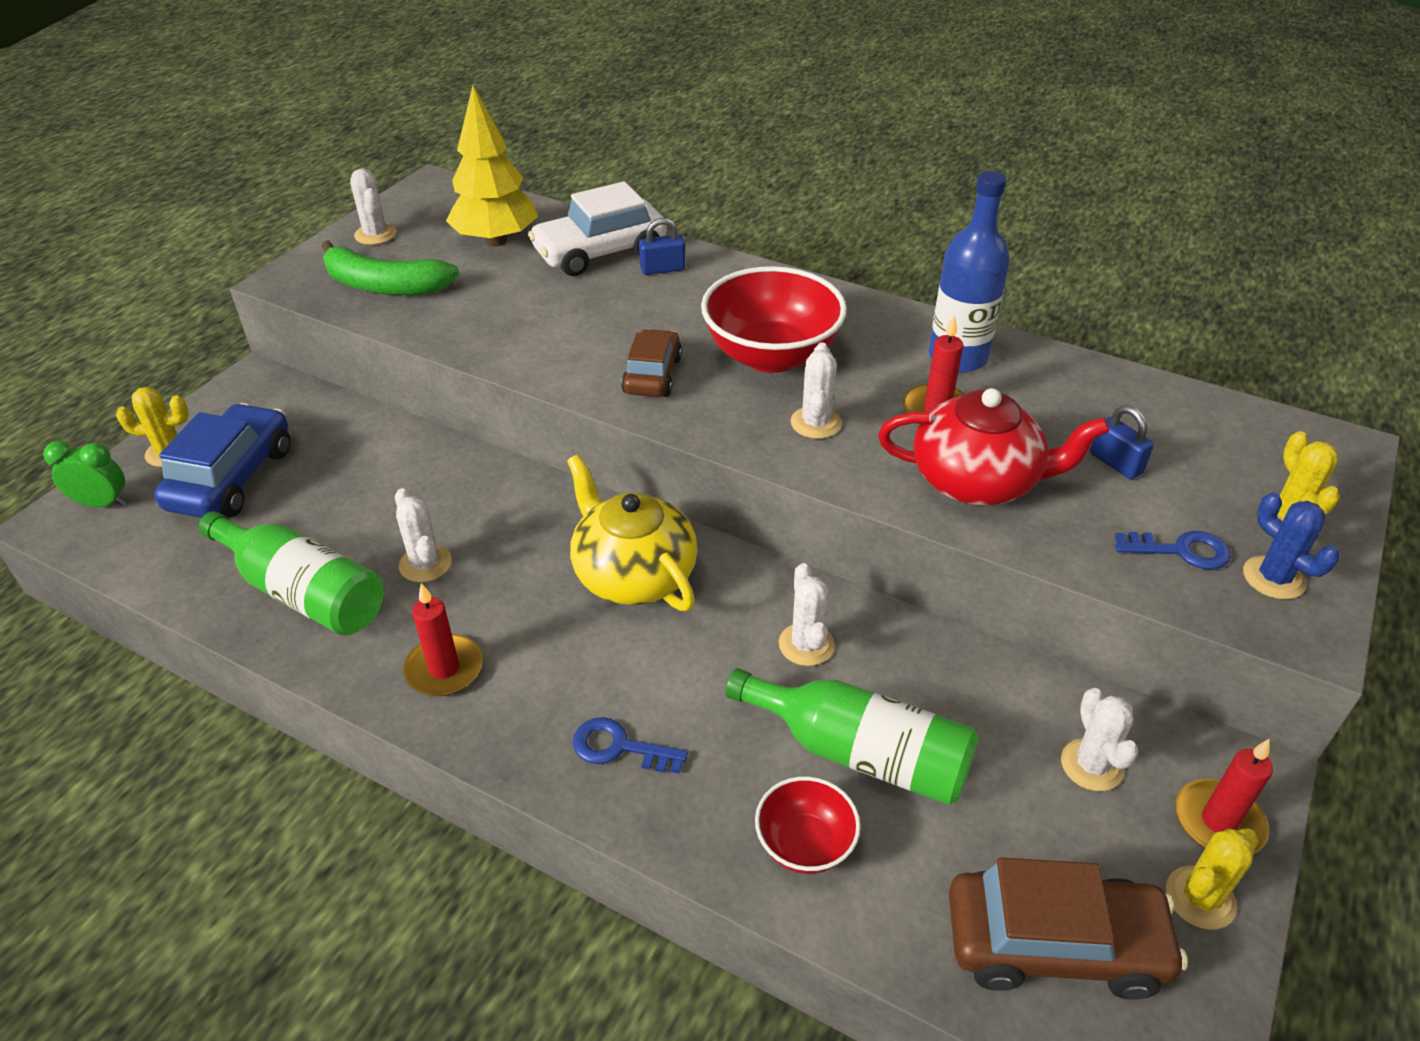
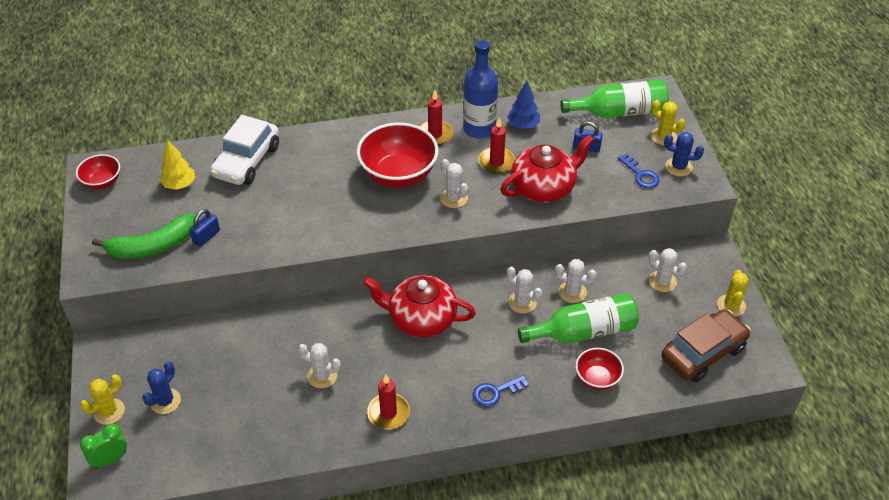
camera: 40 degrees left, 5 degrees up
blue car [154,403,290,518] -> blue cactus [142,361,181,414]
green bottle [199,511,384,636] -> green bottle moved to [560,80,669,118]
white cactus [350,169,396,245] -> white cactus moved to [555,259,597,303]
yellow tree [446,86,538,246] -> yellow tree [160,140,195,190], size x0.59
yellow teapot [567,454,698,611] -> red teapot [363,275,476,338]
brown car [621,329,682,397] -> none
blue padlock [639,218,685,275] -> blue padlock moved to [189,209,220,247]
blue key [1115,531,1231,570] -> blue key turned 90 degrees clockwise [618,153,660,188]
red candle [1175,739,1273,853] -> red candle moved to [419,90,453,145]
none -> red bowl [76,154,120,189]
none -> blue tree [507,81,540,129]

